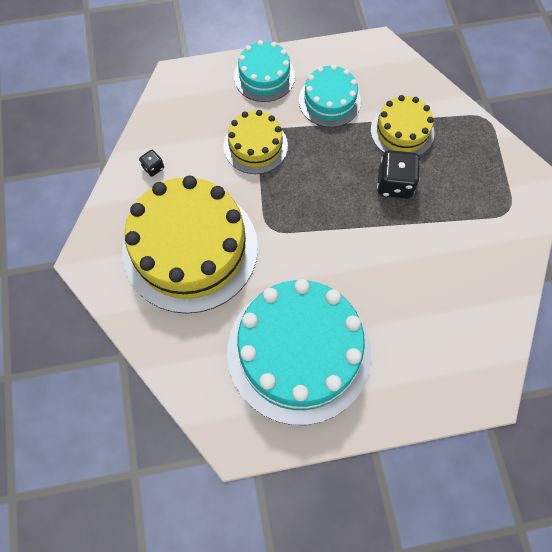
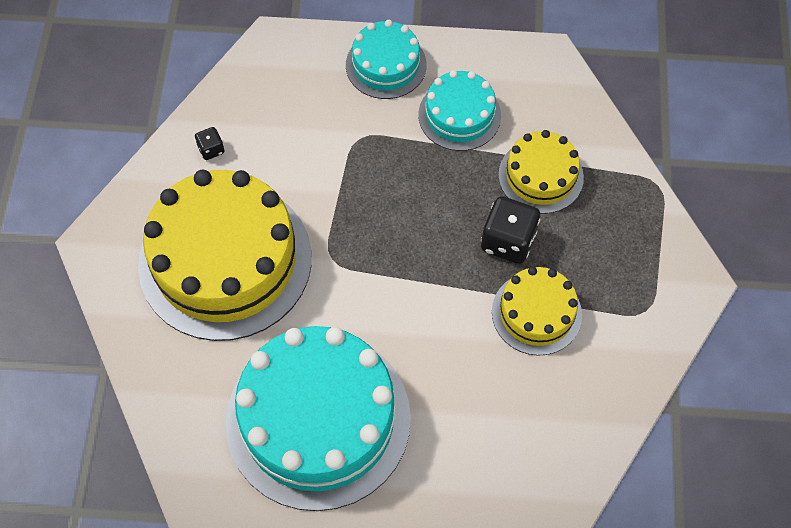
camera: 15 degrees right, 5 degrees down
yellow cake [224,110,288,174] -> yellow cake moved to [492,267,582,356]

